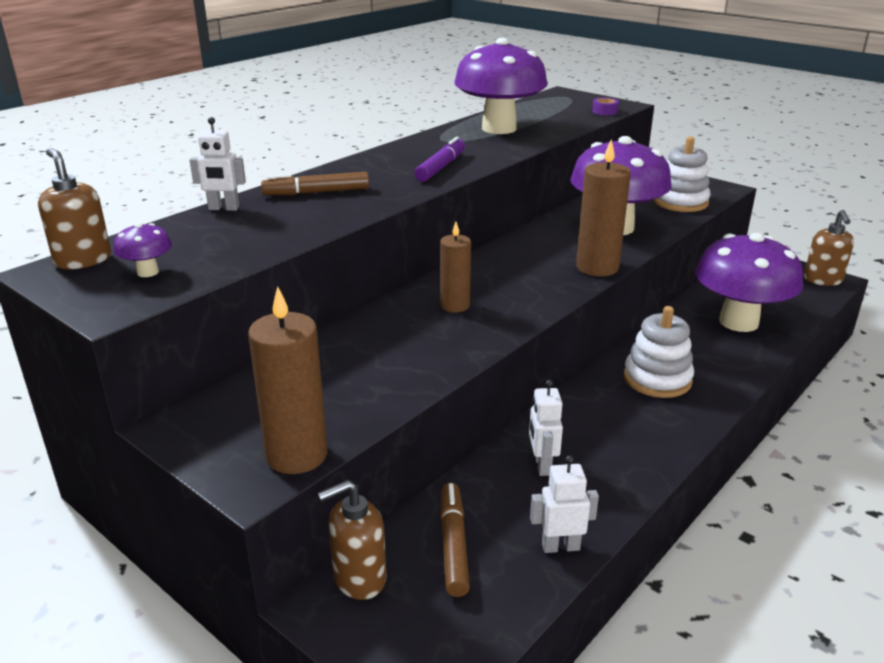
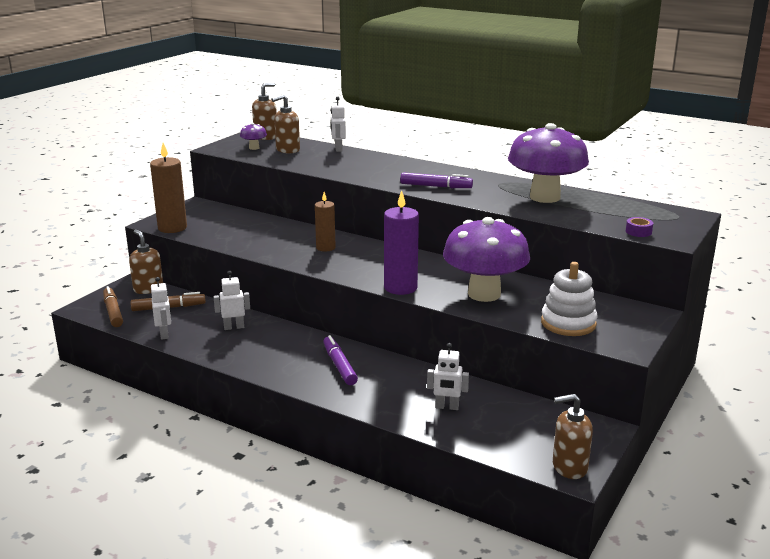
camera: 80 degrees right, 5 degrees down
brown marker [261,172,369,195] -> brown marker moved to [103,286,123,327]
brown candle [576,140,631,276] -> purple candle [384,190,419,295]
white stacking toy [624,306,694,398] -> purple marker [323,335,358,385]
purple mushroom [695,233,803,332] -> white robot [427,343,469,410]
none -> brown soap dispenser [271,94,300,153]

